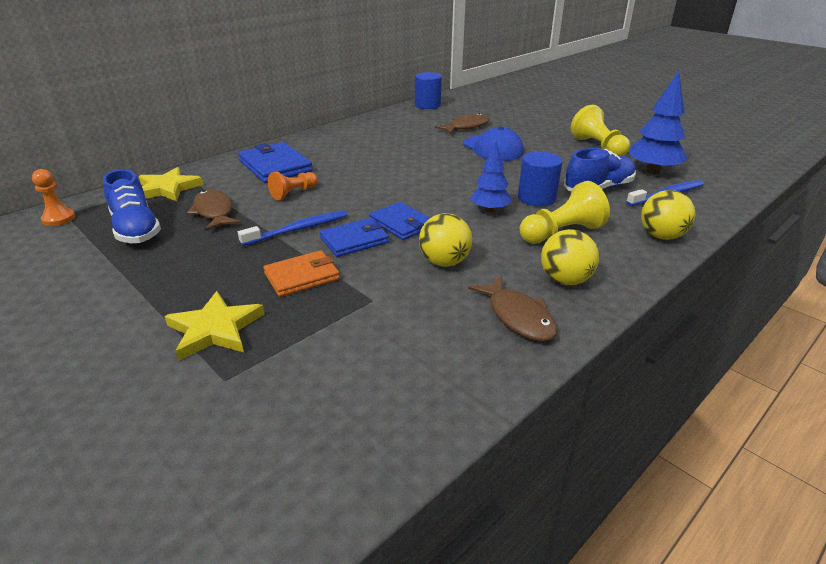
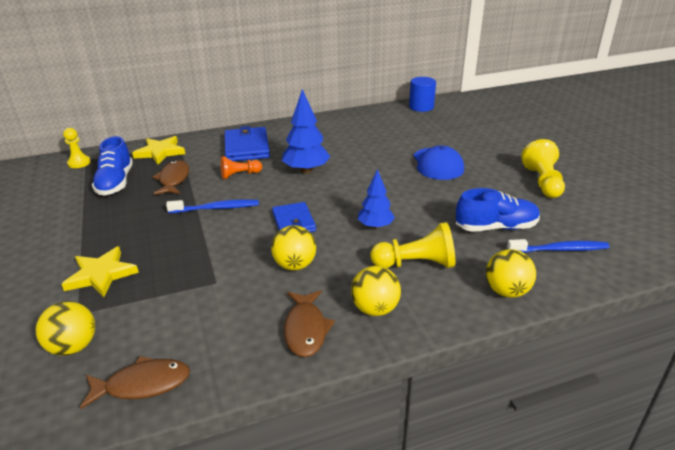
camera: 25 degrees right, 0 degrees up
orange pawn [32,169,75,226] -> yellow pawn [63,128,91,168]
orange wallet [263,250,340,297] -> none
blue wallet [320,218,389,257] -> none
brown fish [435,113,489,134] -> brown fish moved to [80,356,190,409]
blue cylinder [518,152,562,206] -> none
blue tree [629,71,687,174] -> blue tree moved to [282,89,330,173]
none -> yellow ball [36,301,95,356]

